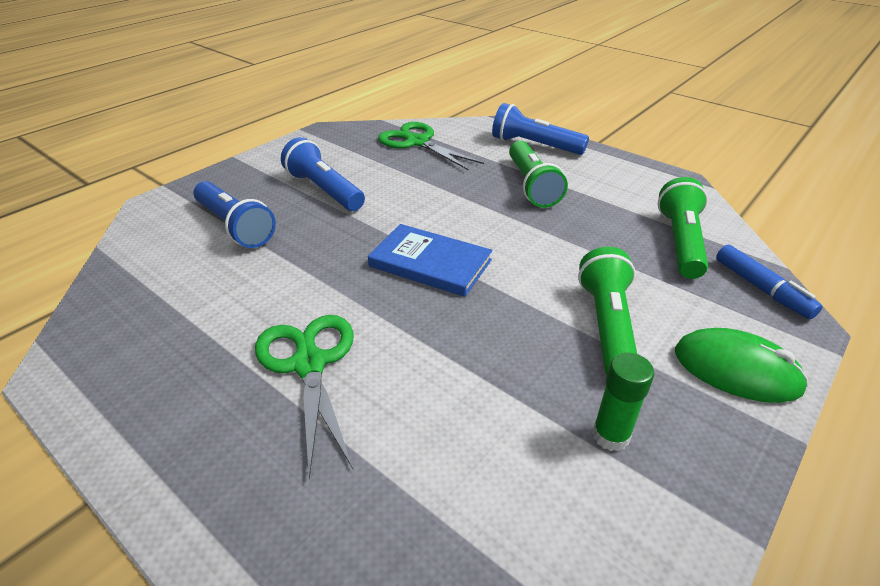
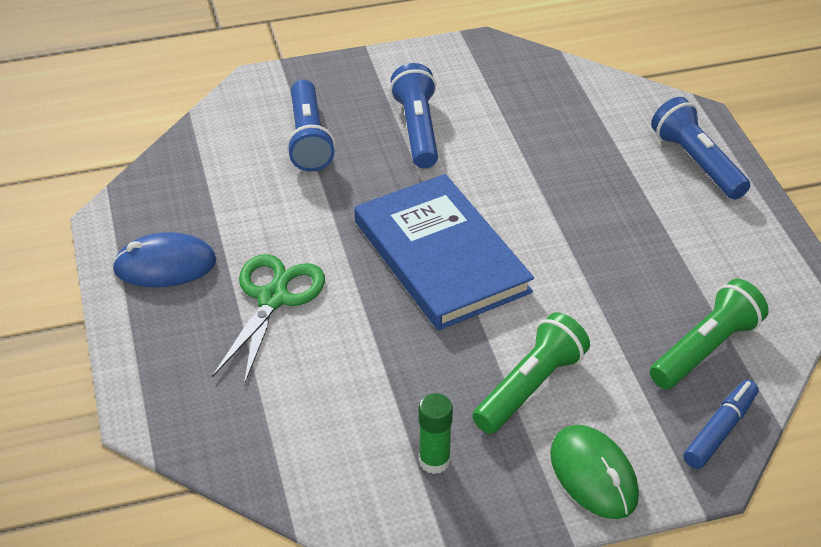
camera: 35 degrees right, 5 degrees up
blue book [368,224,492,297] -> blue book [355,174,534,330], size x1.58
green scissors [378,122,484,170] -> none
green flashlight [509,141,568,208] -> none
blue marker [716,244,822,319] -> blue marker turned 150 degrees counterclockwise [684,380,759,469]
none -> blue mouse [112,232,216,287]

